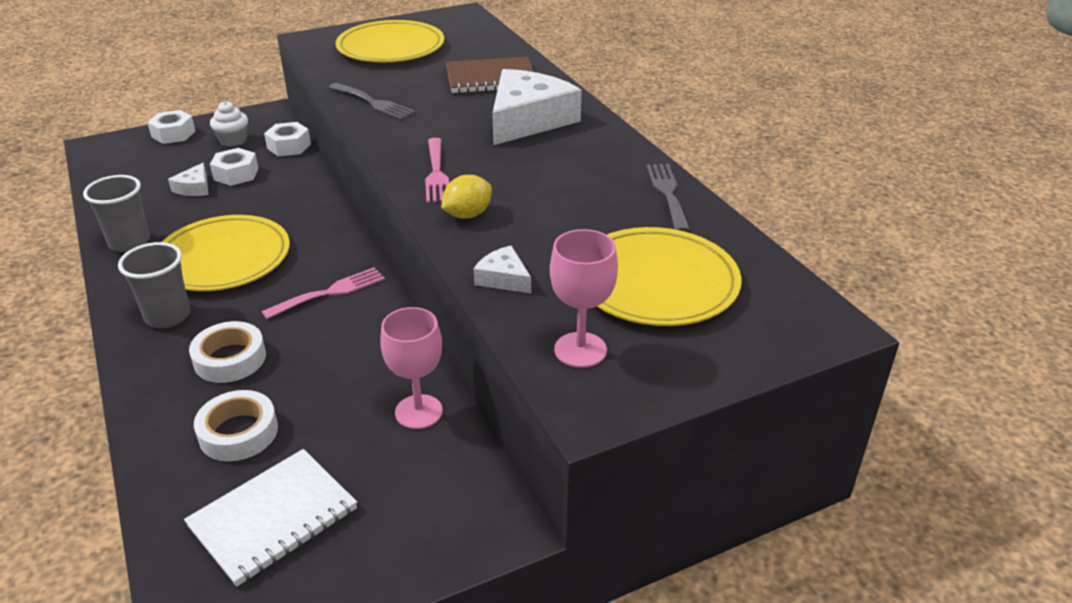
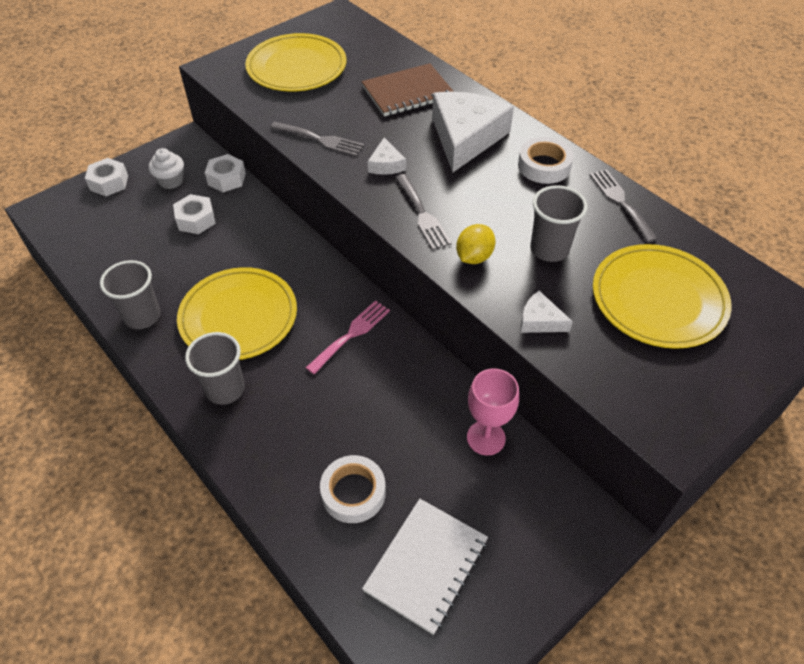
camera: 15 degrees left, 15 degrees up
white cheese [168,163,208,196] -> white cheese moved to [368,138,406,175]
white tape [189,321,266,383] -> white tape moved to [518,137,574,184]
pink fork [425,138,449,203] -> grey fork [395,174,452,250]
pink goblet [550,229,618,368] -> none
none -> grey cup [530,185,588,262]

